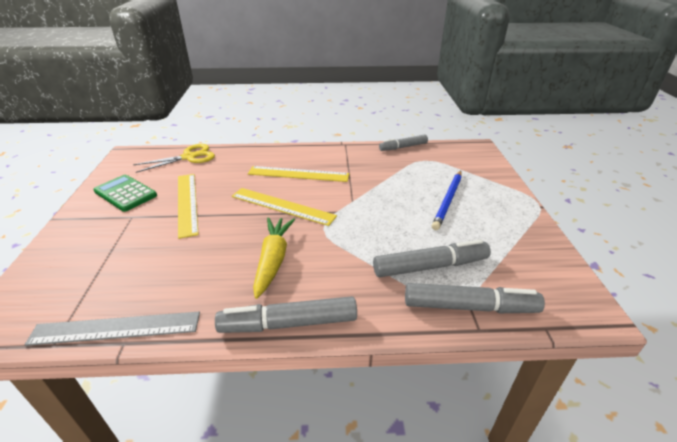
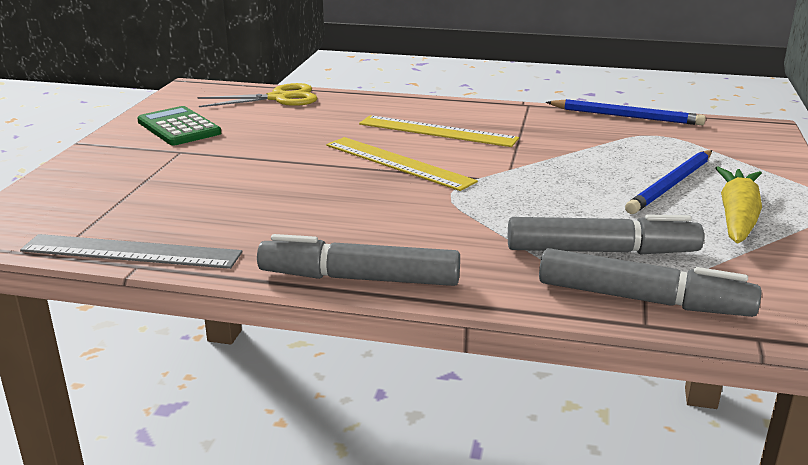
camera: 15 degrees right, 10 degrees down
yellow ruler [178,174,199,239] -> none
yellow carrot [253,217,295,299] -> yellow carrot moved to [716,166,762,243]
grey marker [379,135,428,151] -> blue pencil [546,99,706,125]

